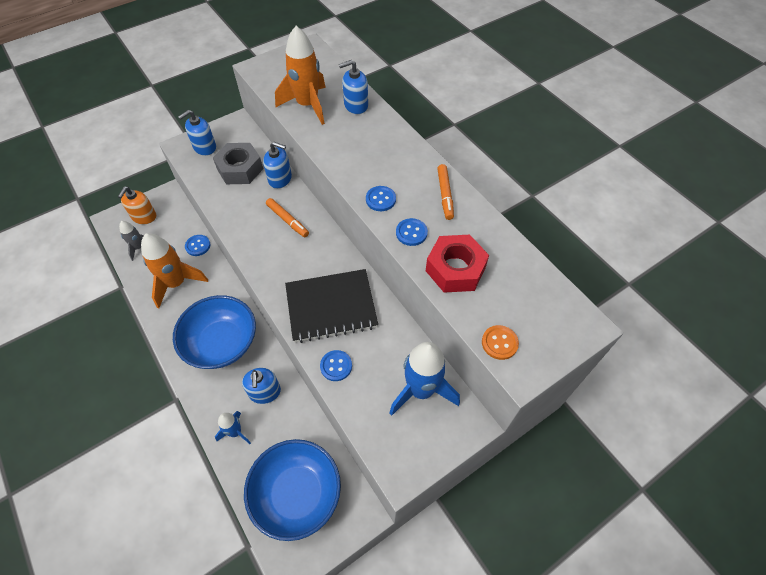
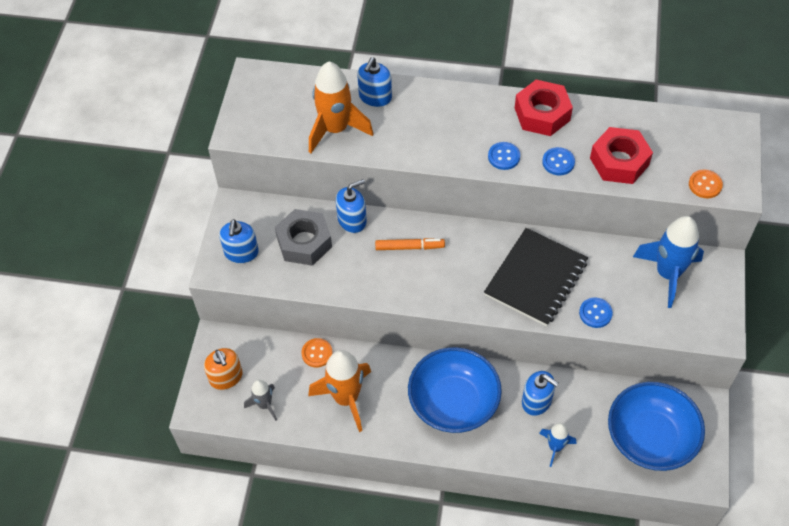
camera: 45 degrees left, 0 degrees up
blue button [185,235,210,256] -> orange button [301,338,333,368]
orange marker [437,164,454,220] -> red nut [515,80,573,136]

